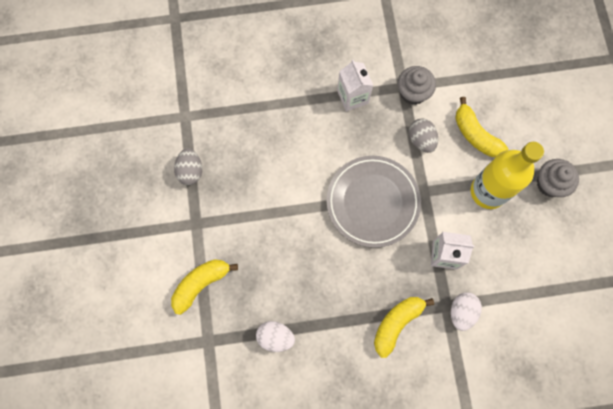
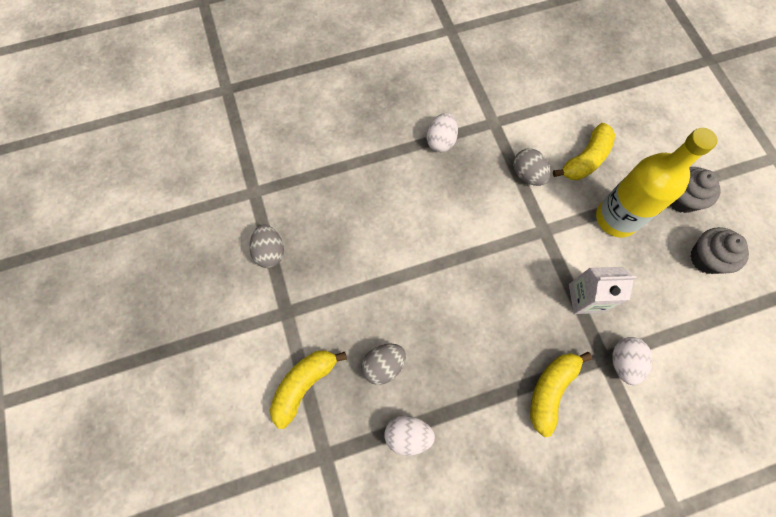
camera: 10 degrees left, 5 degrees down
grey plate [326,156,421,248] -> none
white carton [337,60,373,111] -> white egg [427,113,458,152]
grey cupcake [398,66,436,105] -> grey cupcake moved to [690,227,749,274]
yellow banana [455,97,508,157] -> yellow banana turned 90 degrees counterclockwise [553,123,615,180]
none -> grey egg [361,344,406,385]

